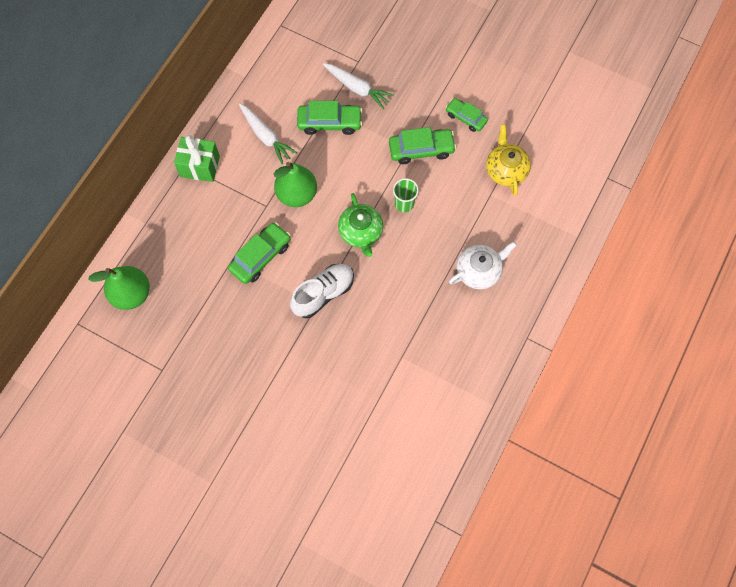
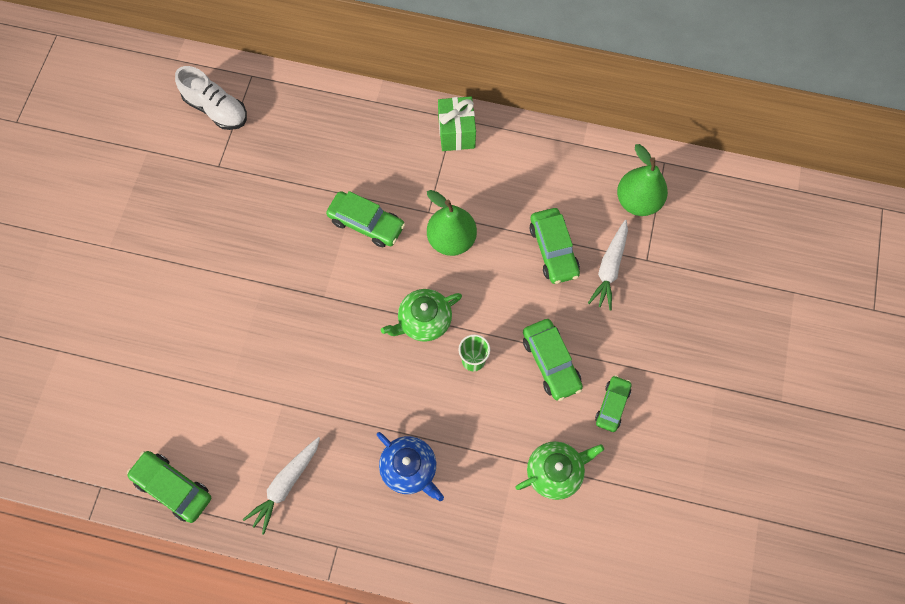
camera: 75 degrees right, 0 degrees up
green pear [88,266,150,310] -> green pear moved to [617,144,668,216]
white carrot [239,104,297,164] -> white carrot moved to [243,437,320,535]
white shoe [290,264,354,318] -> white shoe moved to [175,66,247,130]
white teapot [449,242,517,289] -> blue teapot [377,432,444,501]
yellow teapot [486,124,531,196] -> green teapot [515,441,604,500]
none -> green car [127,451,211,523]

